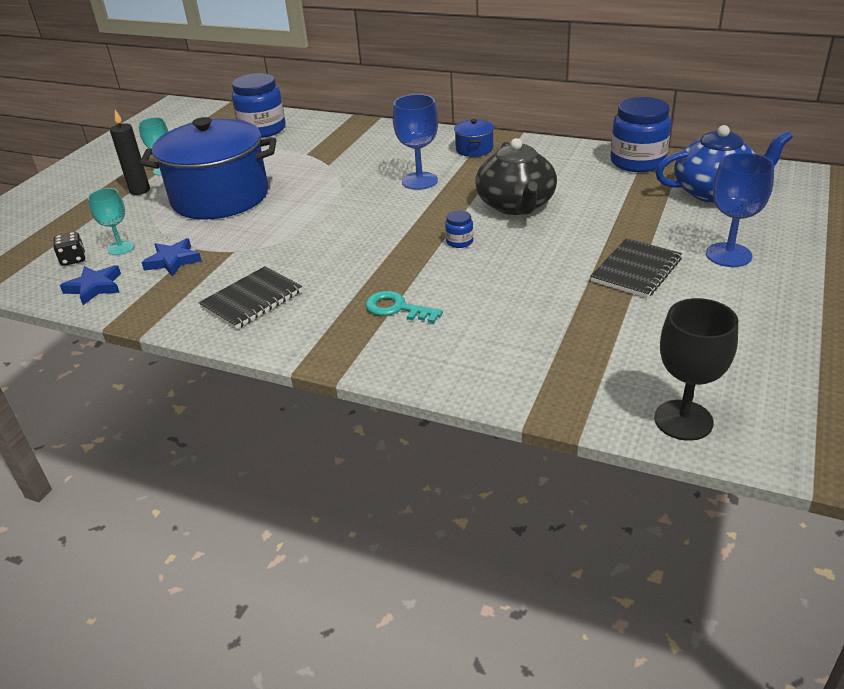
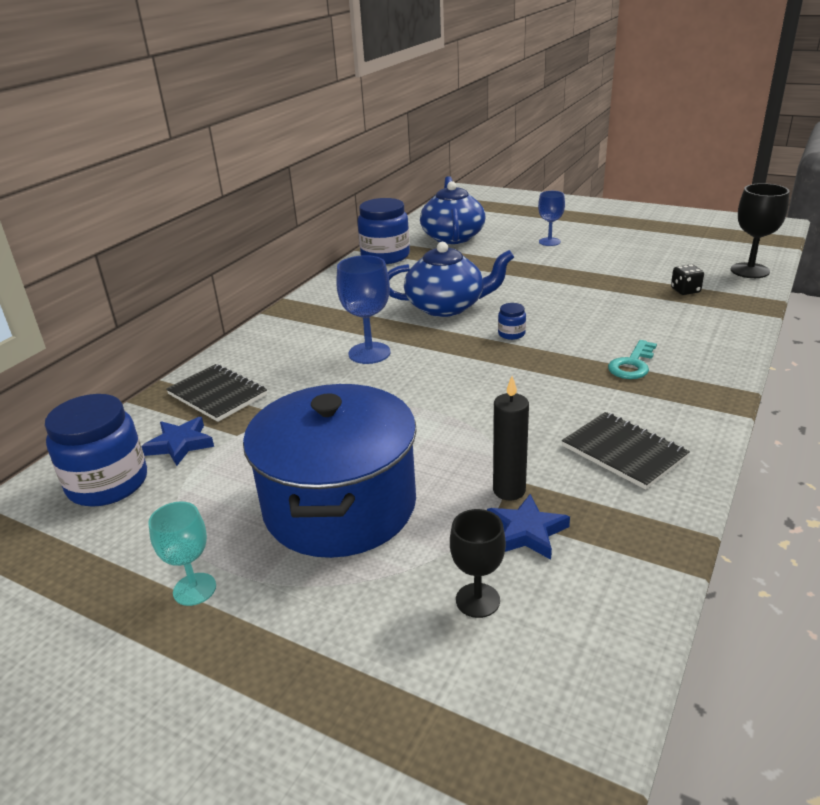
camera: 85 degrees left, 5 degrees down
black dice [53,232,85,266] -> black dice moved to [671,264,704,295]
blue star [60,265,121,305] -> blue star moved to [141,417,214,466]
turquoise goblet [88,188,134,255] -> black goblet [450,509,506,618]
black candle [110,110,150,195] -> black candle moved to [493,376,529,500]
blue pot [454,119,494,157] -> none
black teapot [475,138,557,215] -> blue teapot [388,242,514,317]
black notebook [590,238,682,298] -> black notebook moved to [166,364,267,422]
blue goblet [706,153,774,267] -> blue goblet [538,191,565,246], size x0.66

